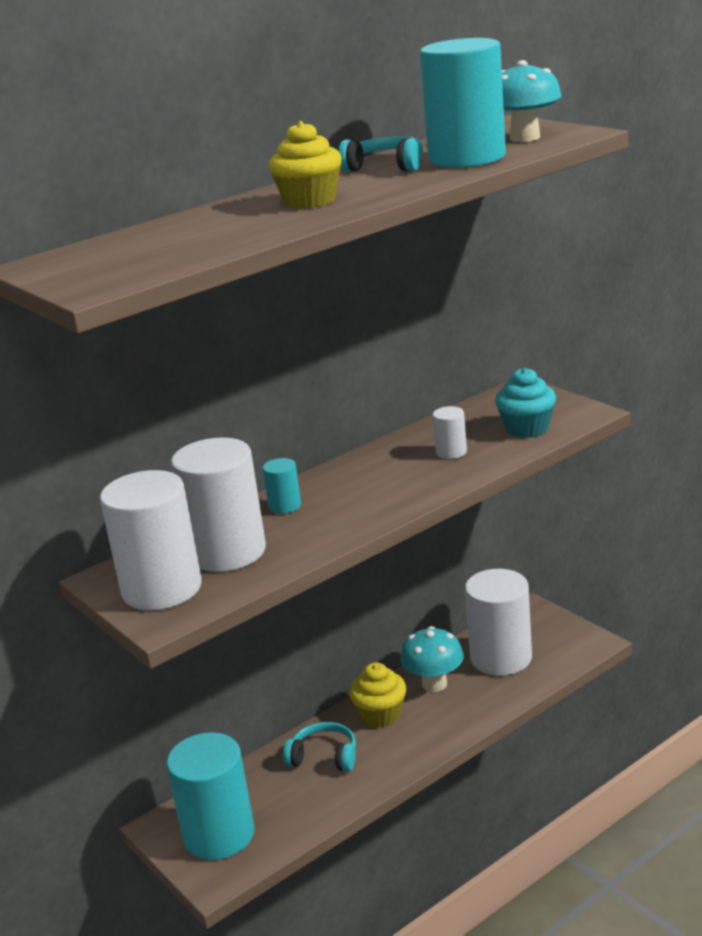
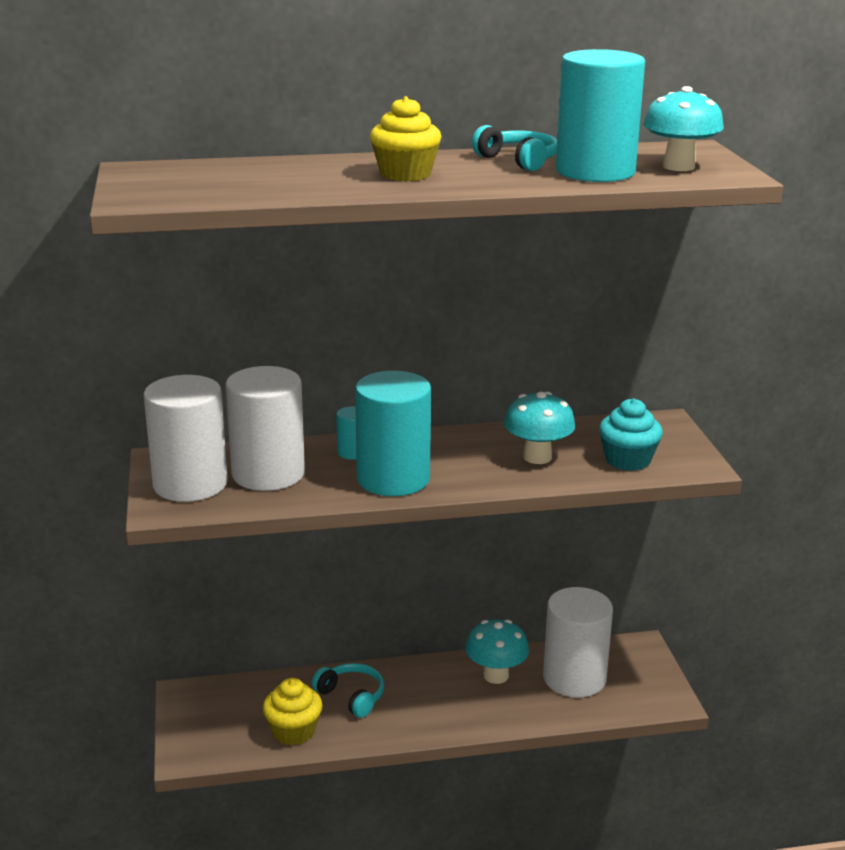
camera: 25 degrees right, 0 degrees up
turquoise cylinder [167,732,255,860] -> turquoise cylinder moved to [355,371,431,496]
yellow cupcake [349,663,406,728] -> yellow cupcake moved to [263,678,322,746]
white cylinder [433,406,467,459] -> turquoise mushroom [504,391,576,464]

